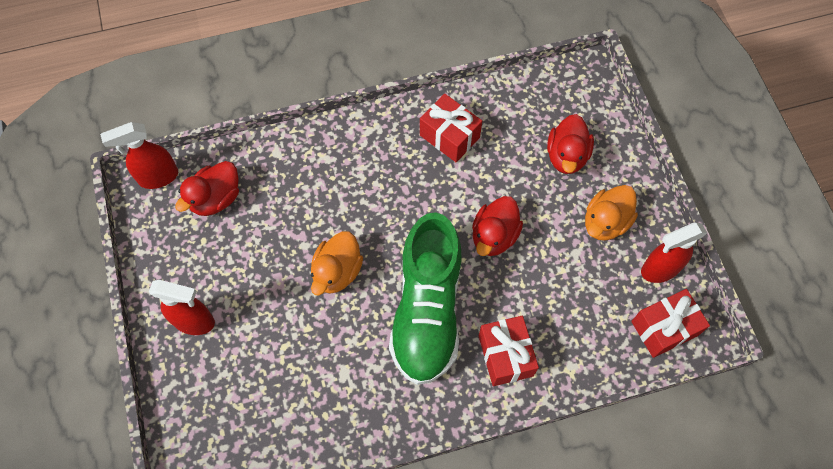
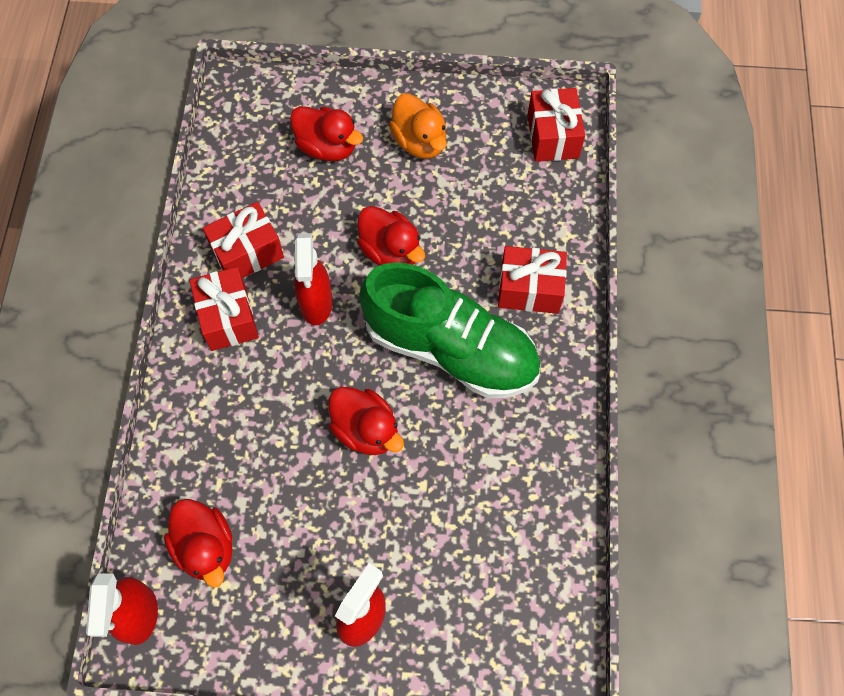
camera: 70 degrees left, 0 degrees up
orange duck [311,231,363,295] -> red duck [328,387,404,455]
red spray bottle [641,222,707,283] -> red spray bottle moved to [293,233,333,325]
none -> red gift [189,267,259,351]

